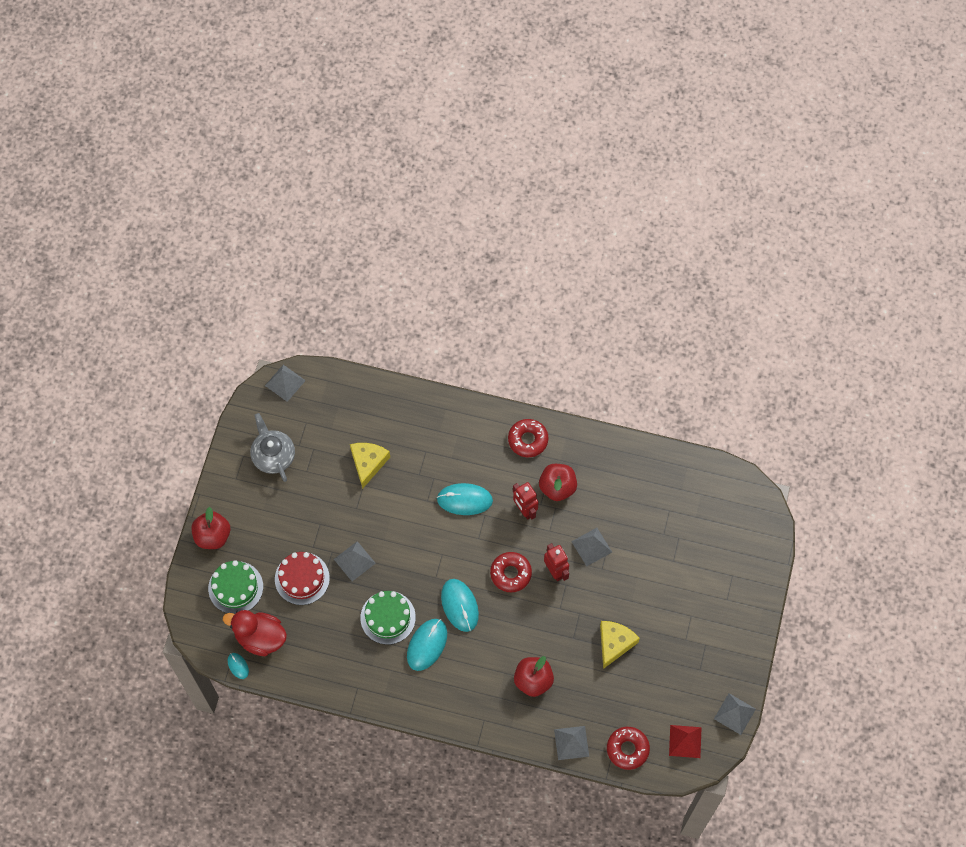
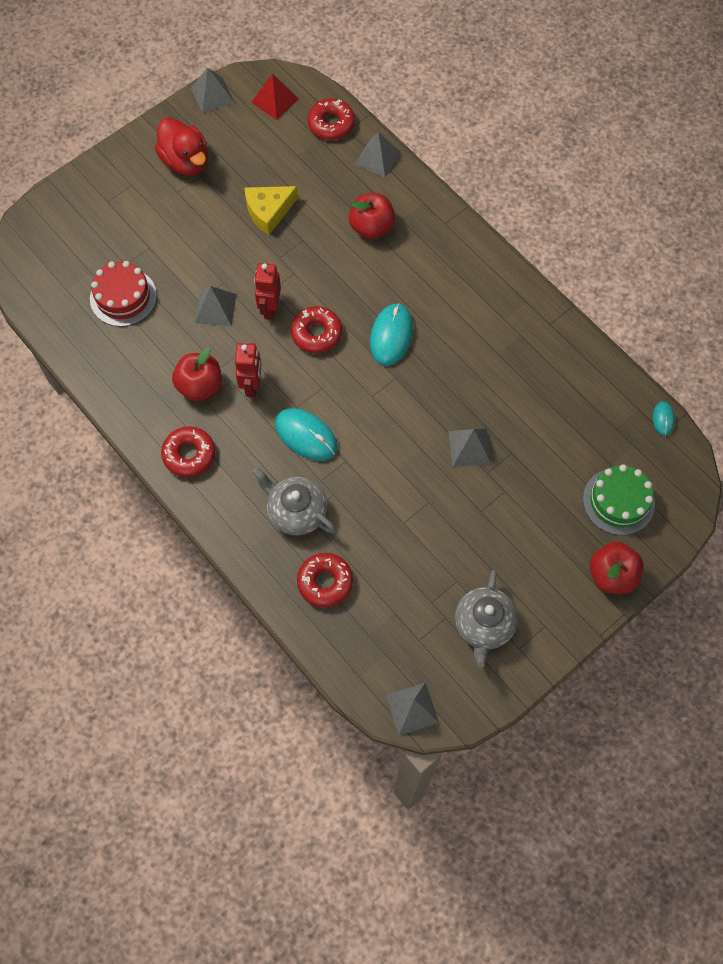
camera: 145 degrees left, 0 degrees up
red duck [223,610,287,656] -> red duck moved to [155,117,208,175]
red cake [275,552,330,605] -> red cake moved to [90,261,157,327]
yellow cheese [350,443,390,489] -> none
green cake [360,591,416,645] -> none
turquoise mouse [407,619,447,671] -> none
none -> grey teapot [252,467,336,535]
none -> red donut [297,553,353,608]

